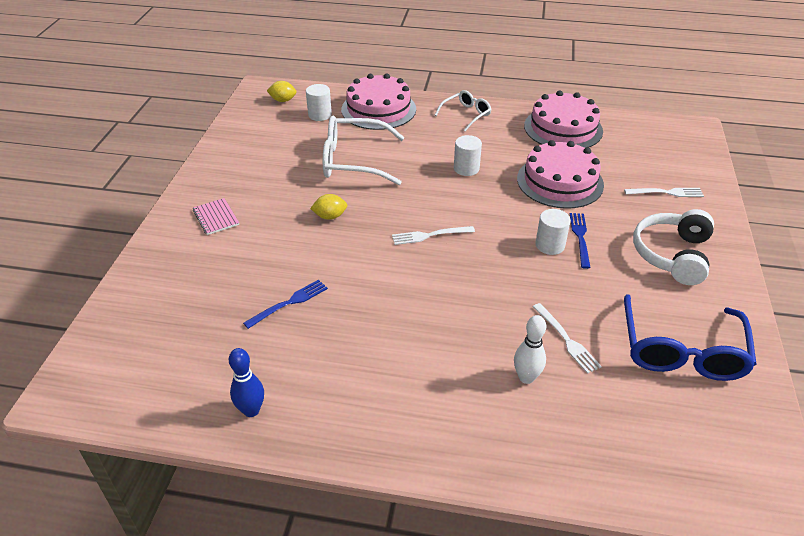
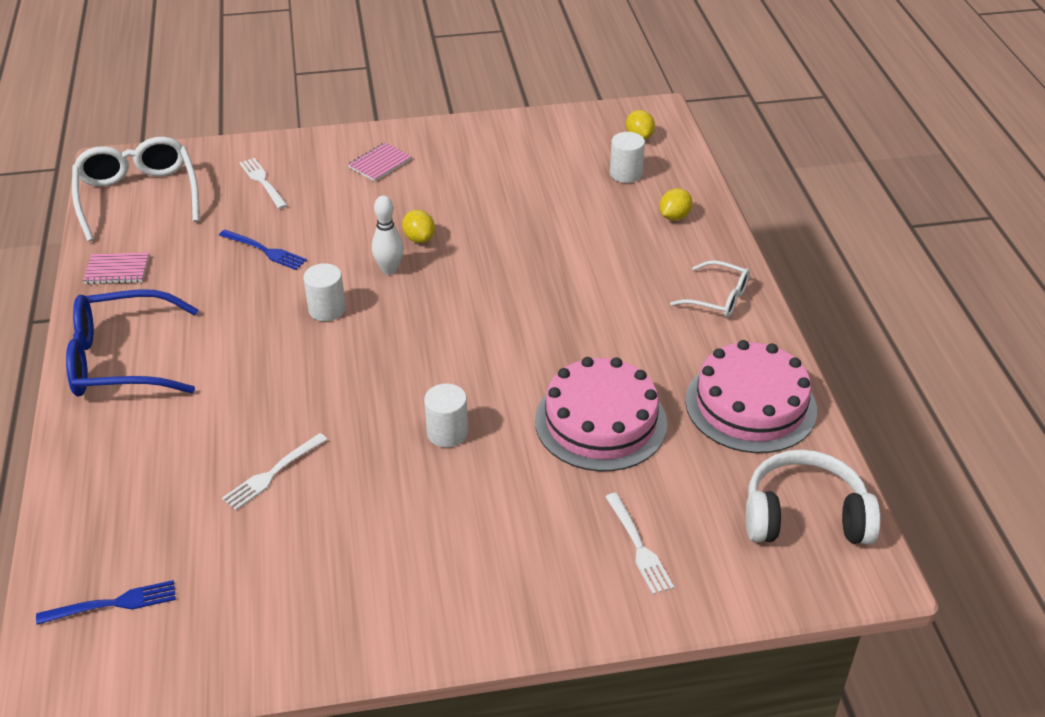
camera: 70 degrees right, 0 degrees up
blue bowling pin [229,348,264,417] -> pink notebook [83,252,149,284]
white glasses [323,116,404,185] -> white glasses moved to [72,137,200,242]
pink cake [341,73,416,130] -> yellow lemon [659,188,692,221]
white fork [392,226,475,245] -> white fork moved to [239,158,288,209]
white cylinder [454,135,482,176] -> white cylinder moved to [303,263,346,321]
white bowling pin [514,315,546,384] -> white bowling pin moved to [372,195,404,275]
blue fork [570,213,591,269] -> blue fork moved to [36,580,176,625]
blue glasses [624,294,757,381] -> blue glasses moved to [66,289,199,397]
white headphones [633,209,714,285] -> white headphones moved to [746,450,881,544]

